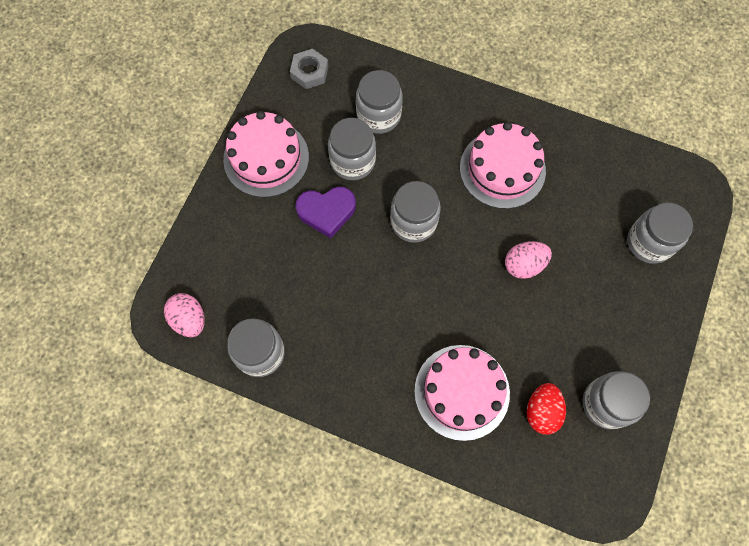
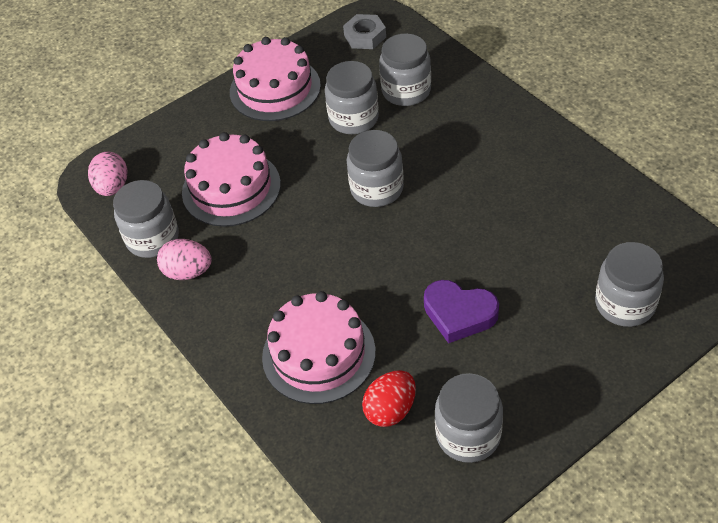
camera: 35 degrees right, 20 degrees down
purple heart [295,187,356,238] -> purple heart moved to [424,280,499,343]
pink cake [460,122,546,209] -> pink cake moved to [182,132,281,227]
pink egg [505,241,552,279] -> pink egg moved to [157,239,212,280]

